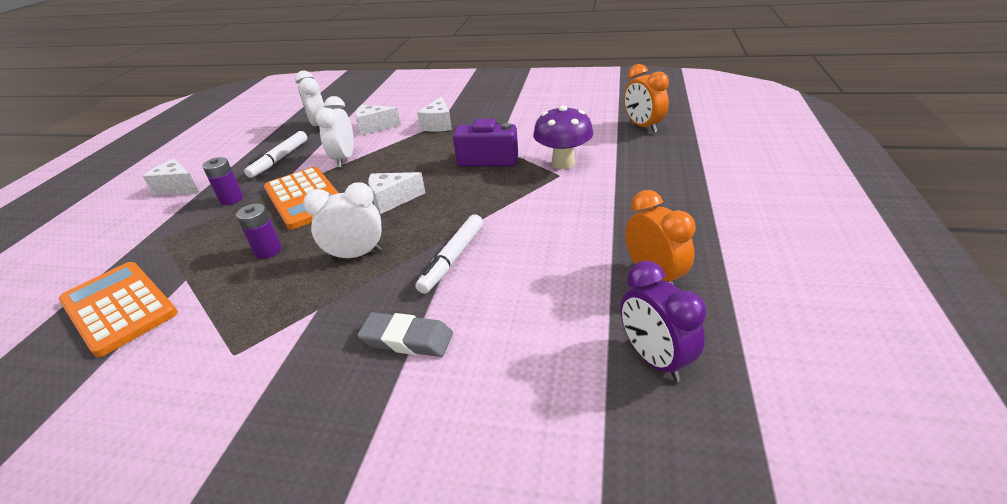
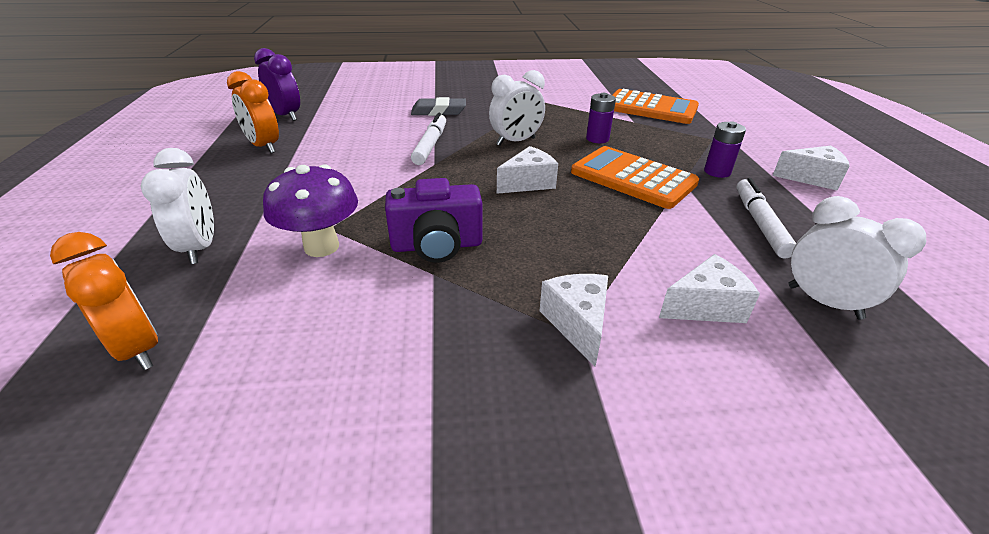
camera: 160 degrees right, 0 degrees up
white clock [316,96,354,167] -> white clock moved to [140,148,214,264]

